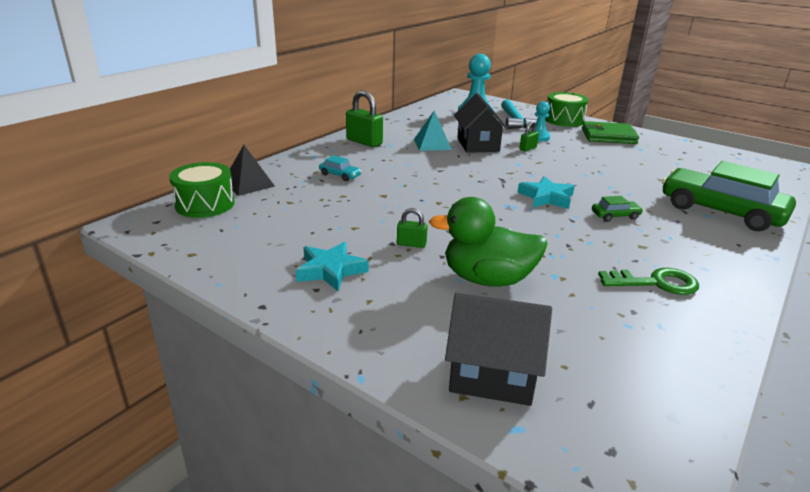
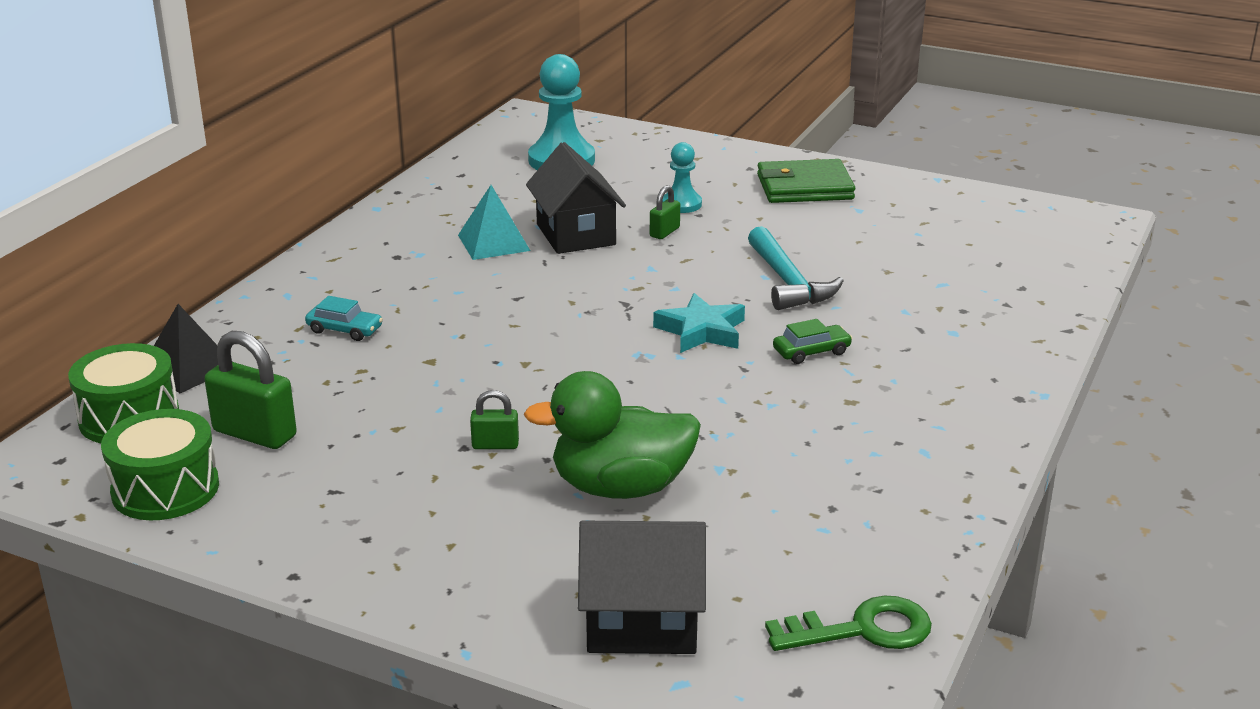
camera: 10 degrees left, 0 degrees up
turquoise star [295,242,369,291] -> none
green padlock [346,90,383,147] -> green padlock moved to [204,331,297,449]
turquoise hammer [501,100,537,129] -> turquoise hammer moved to [748,226,844,310]
green drum [545,92,588,127] -> green drum moved to [101,409,219,520]
green key [598,268,699,295] -> green key moved to [765,596,932,651]
green car [662,161,796,231] -> none

